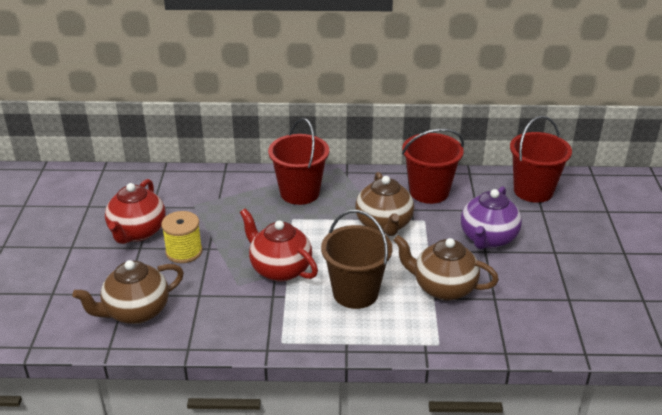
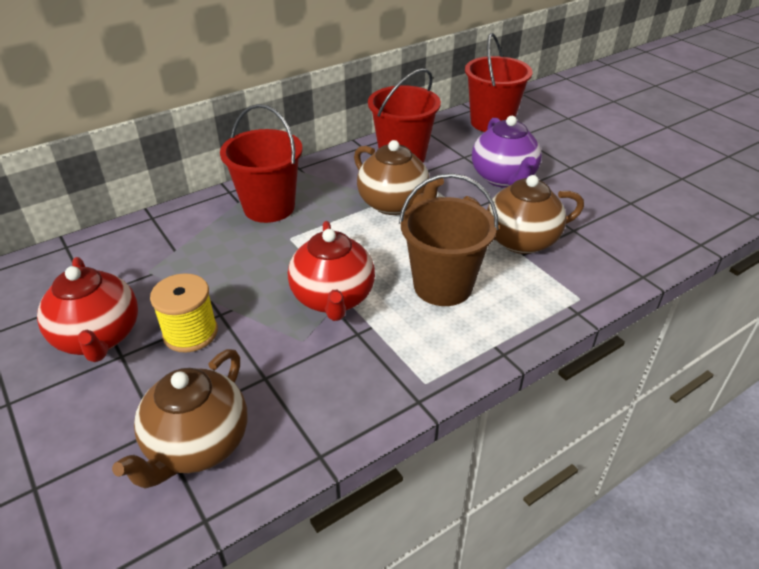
camera: 35 degrees left, 5 degrees up
red teapot [240,208,318,282] -> red teapot turned 105 degrees counterclockwise [288,221,375,321]

